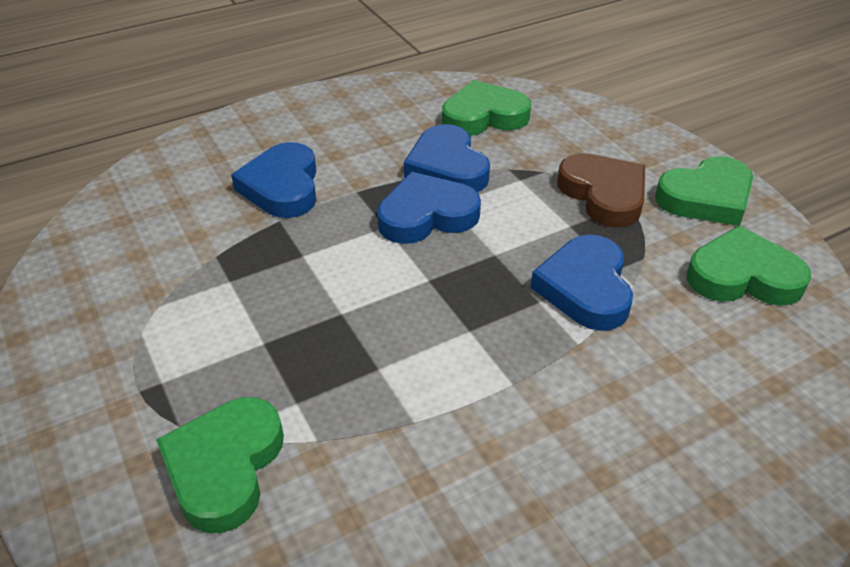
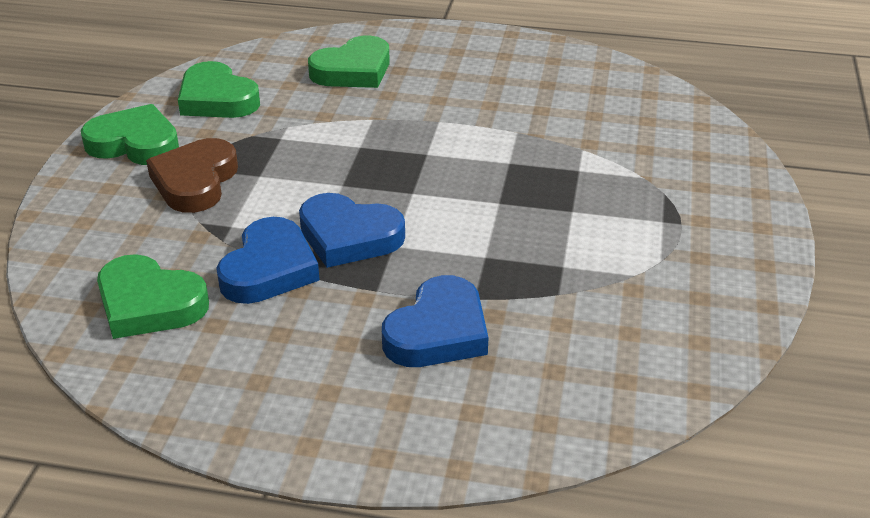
camera: 140 degrees left, 5 degrees down
green heart [156,397,284,533] -> green heart moved to [308,35,390,88]
blue heart [531,235,633,331] -> none

